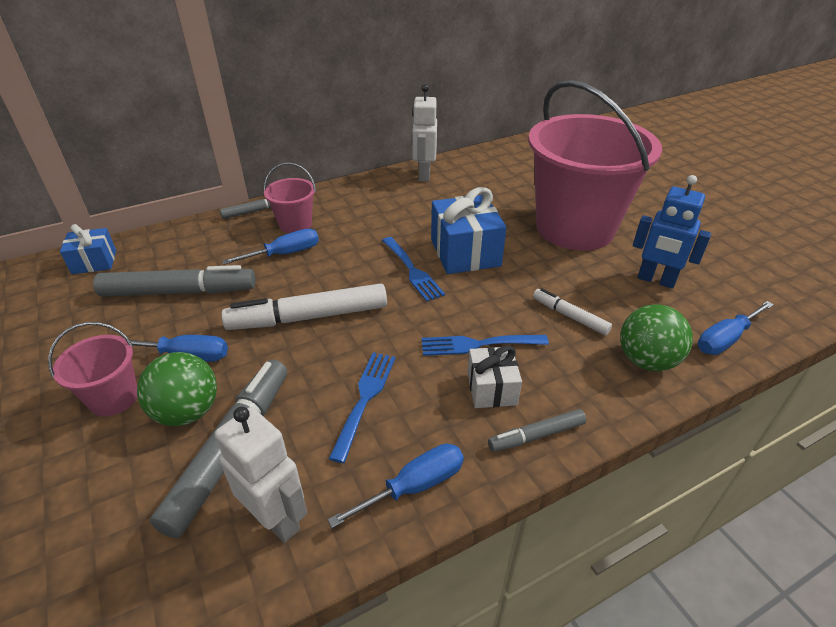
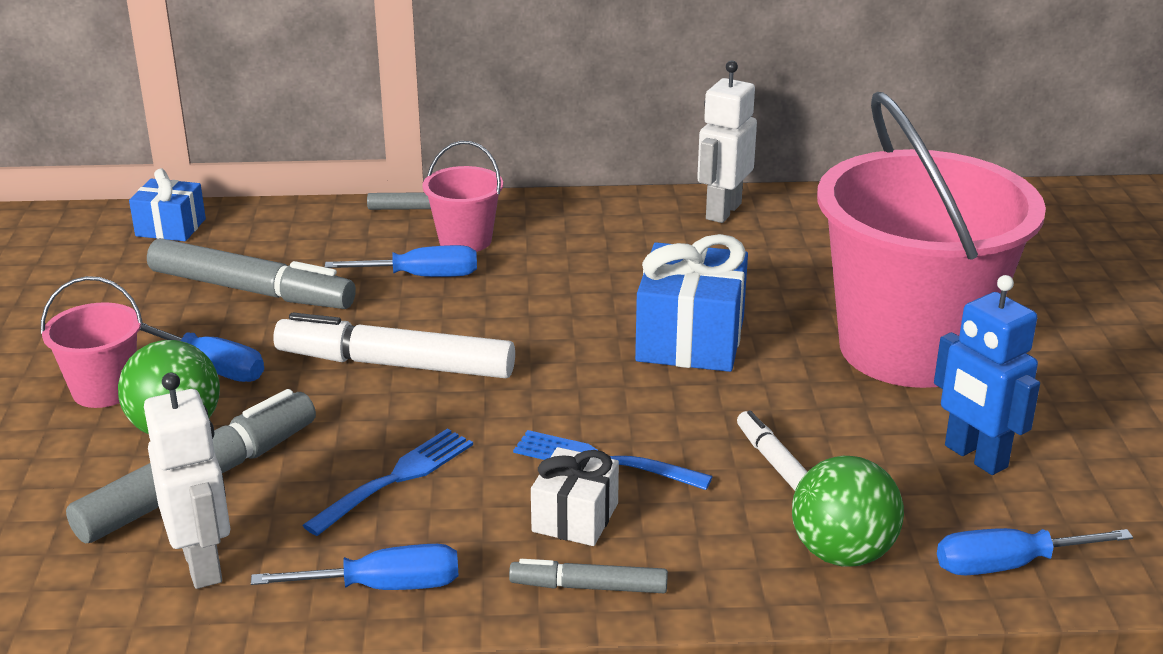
camera: 25 degrees right, 10 degrees down
blue fork [382,237,445,301] -> none

